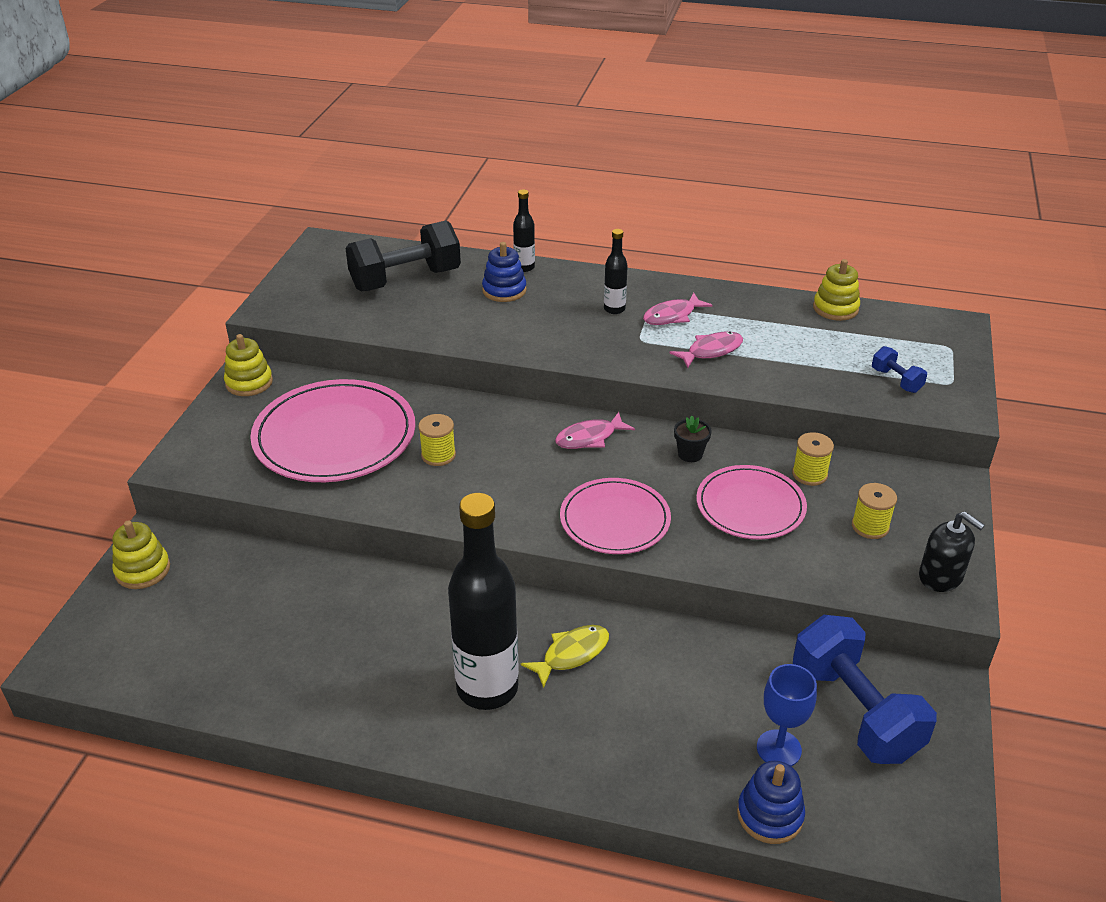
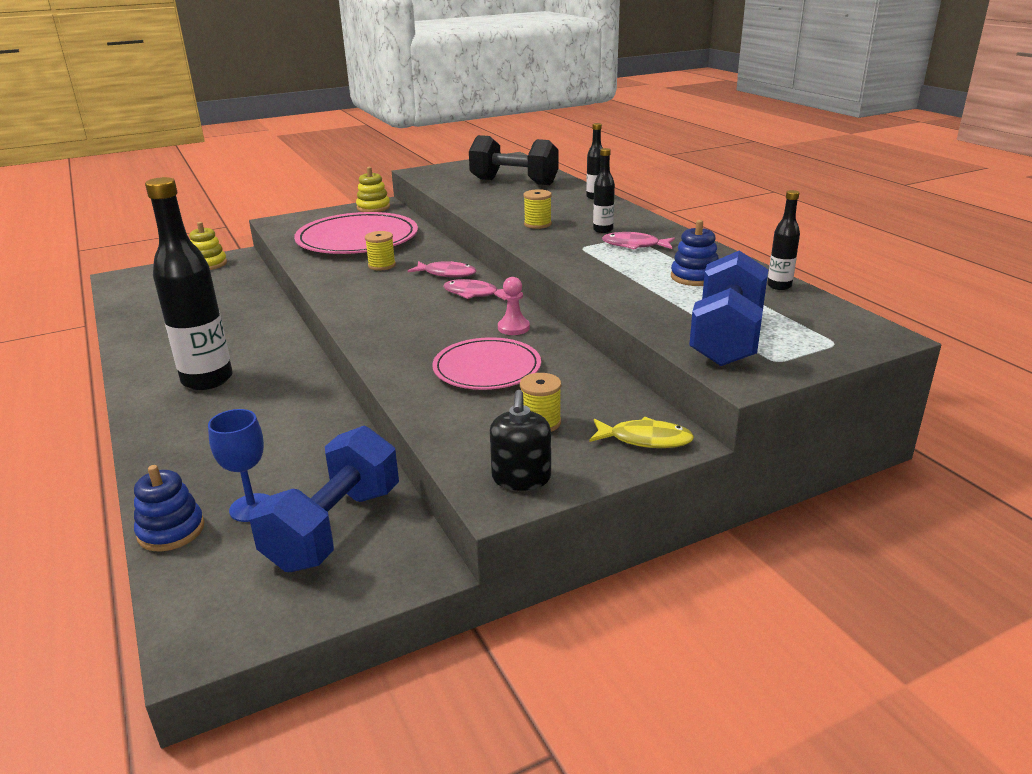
camera: 50 degrees right, 10 degrees down
blue stacking toy [482,242,527,302] -> blue stacking toy moved to [671,220,719,286]
yellow fish [521,625,609,688] -> yellow fish moved to [589,417,694,448]
pink plate [560,478,671,554] -> none
pink fish [670,331,743,368] -> pink fish moved to [408,261,476,277]
black flower pot [674,416,712,462] -> pink pawn [498,277,530,335]
yellow spool [792,432,834,486] -> yellow spool moved to [524,189,552,229]
yellow stacking toy [813,259,860,321] -> black bottle [767,190,800,290]
blue dumbbell [872,346,927,393] -> blue dumbbell [689,251,768,366], size x2.23

